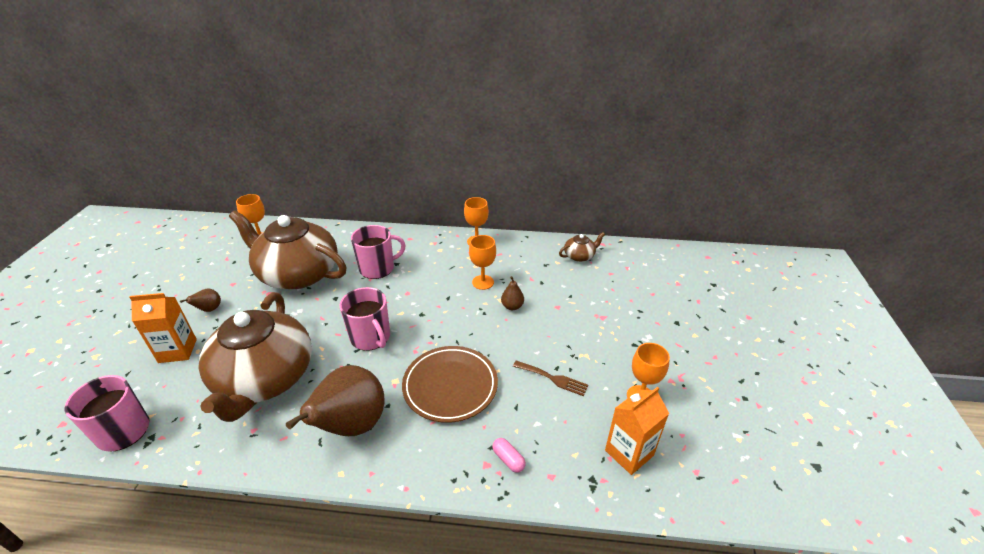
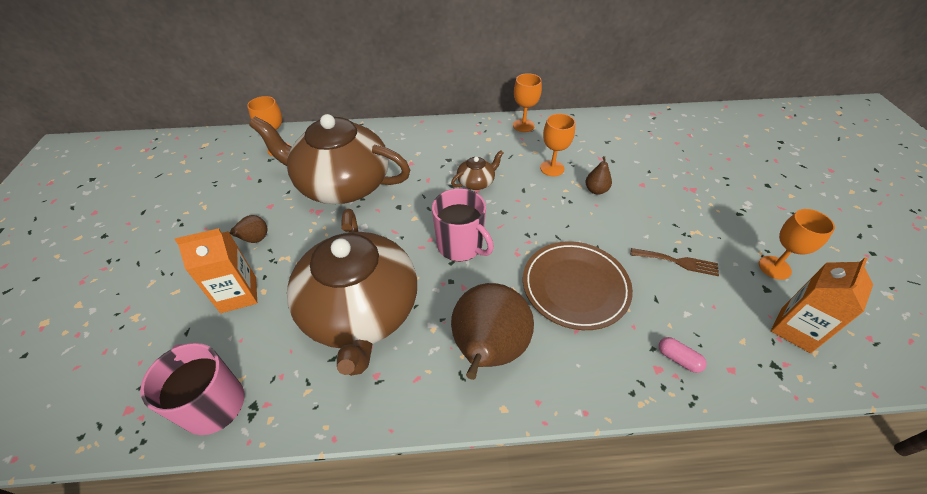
camera: 10 degrees left, 10 degrees up
pink mug [351,225,406,279] -> none
brown teapot [559,232,605,262] -> brown teapot moved to [451,150,504,190]

